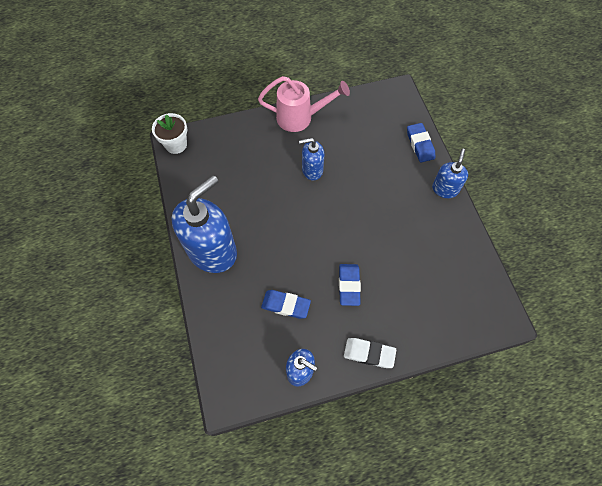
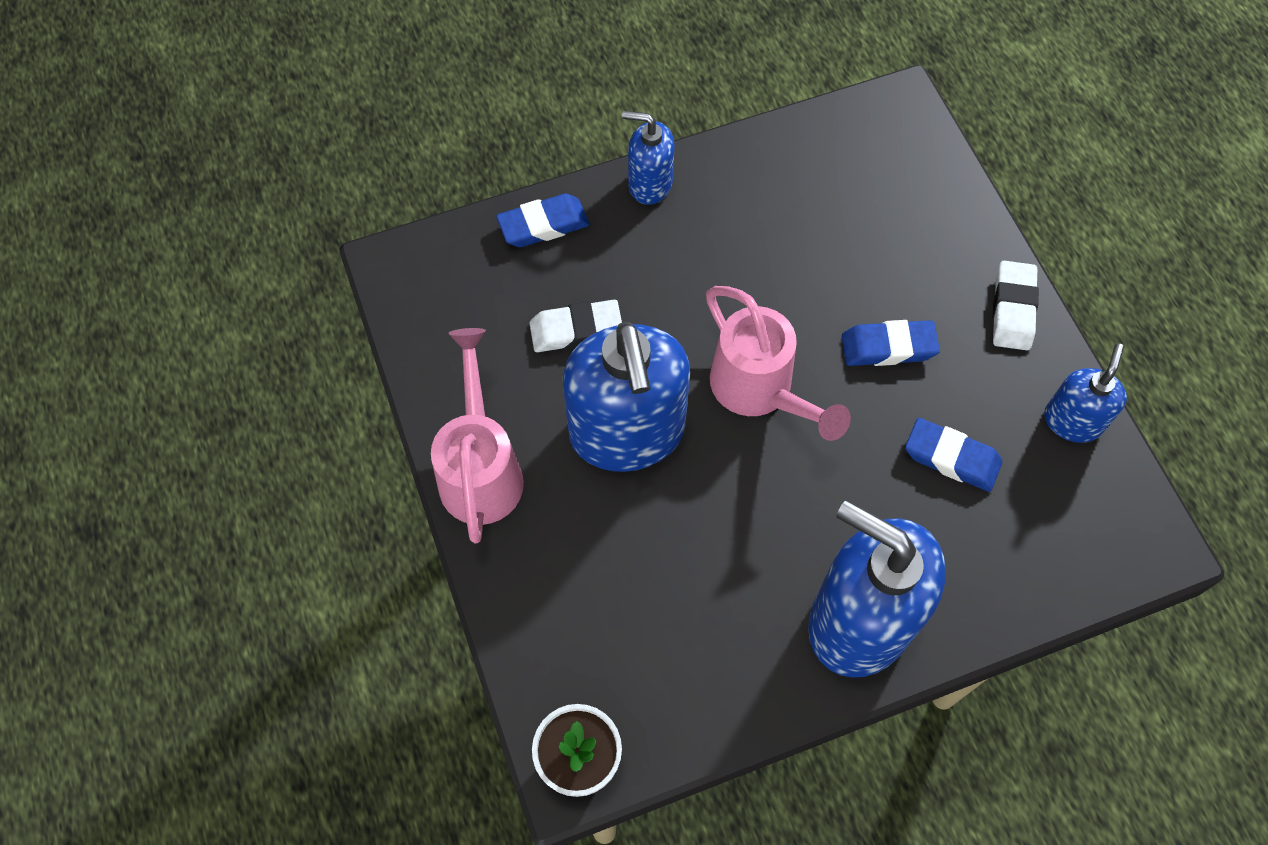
camera: 95 degrees left, 0 degrees up
blue eraser [261,290,311,319] -> blue eraser turned 75 degrees counterclockwise [905,418,1002,492]
blue soap dispenser [299,138,325,180] -> blue soap dispenser [563,321,690,472], size x1.95
none -> white eraser [529,300,622,352]
none -> pink watering can [706,286,851,441]

